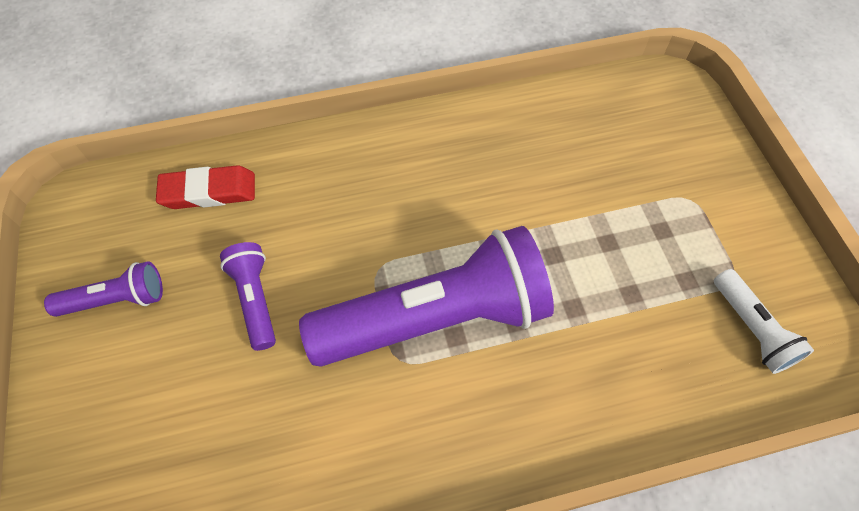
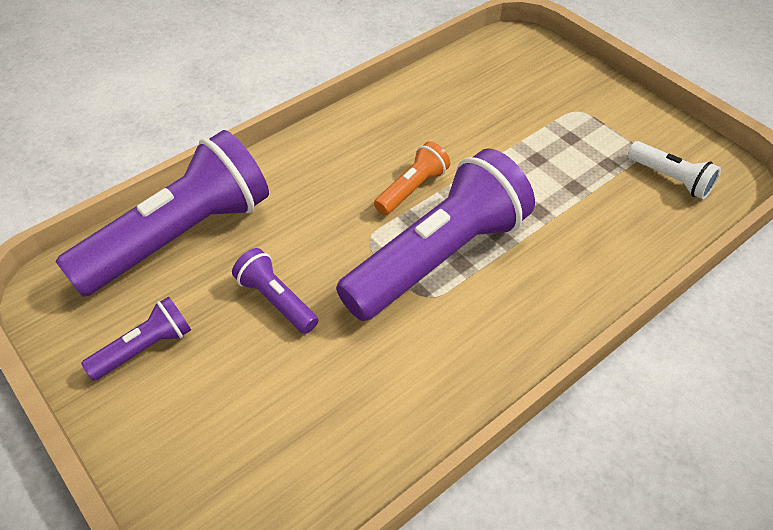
camera: 25 degrees left, 10 degrees down
red eraser [156,165,255,209] -> purple flashlight [56,130,269,297]
none -> orange flashlight [374,141,450,215]

